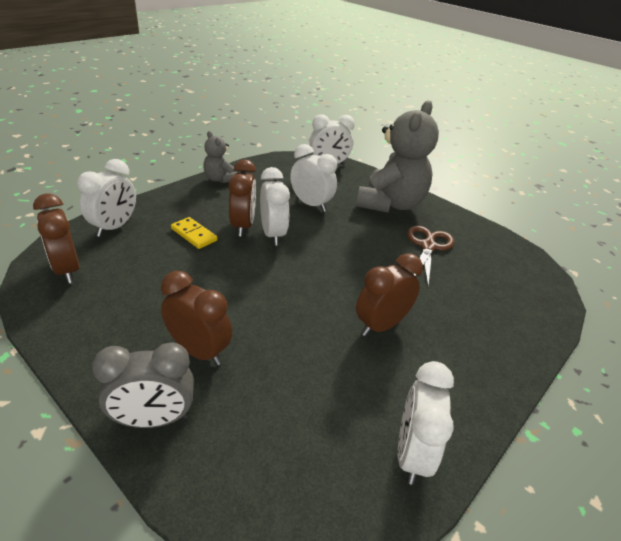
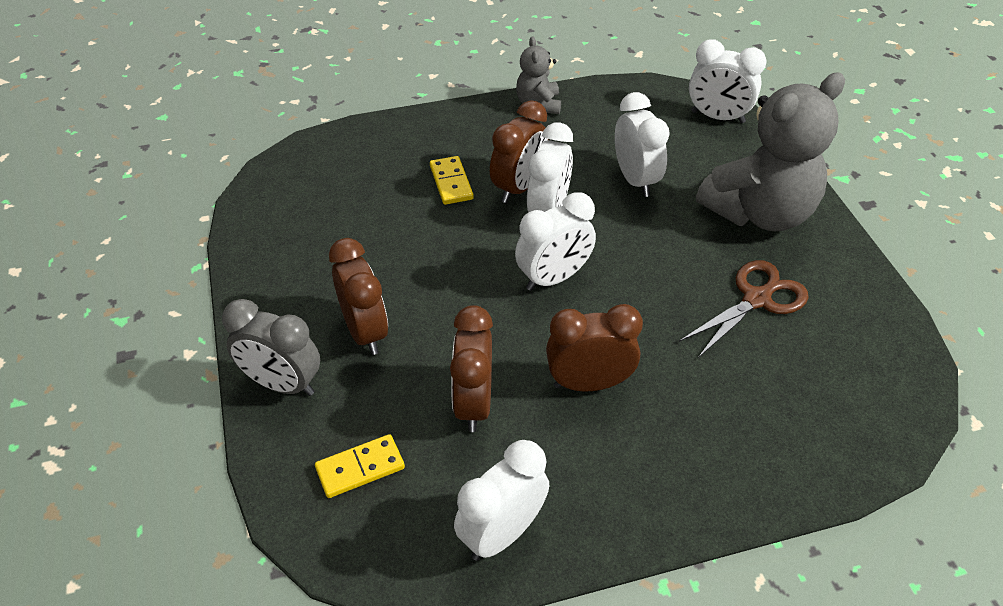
camera: 35 degrees right, 10 degrees up
brown clock [33,194,80,284] -> brown clock moved to [450,305,493,432]
white clock [77,159,136,237] -> white clock moved to [515,192,596,291]
none -> yellow domino [315,434,405,498]

